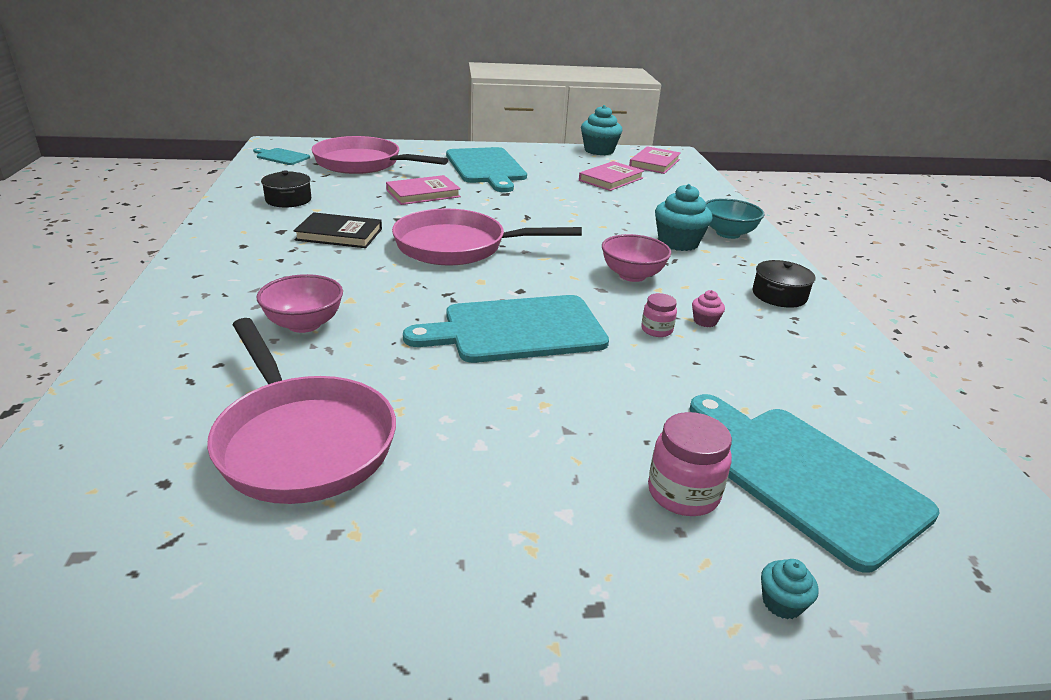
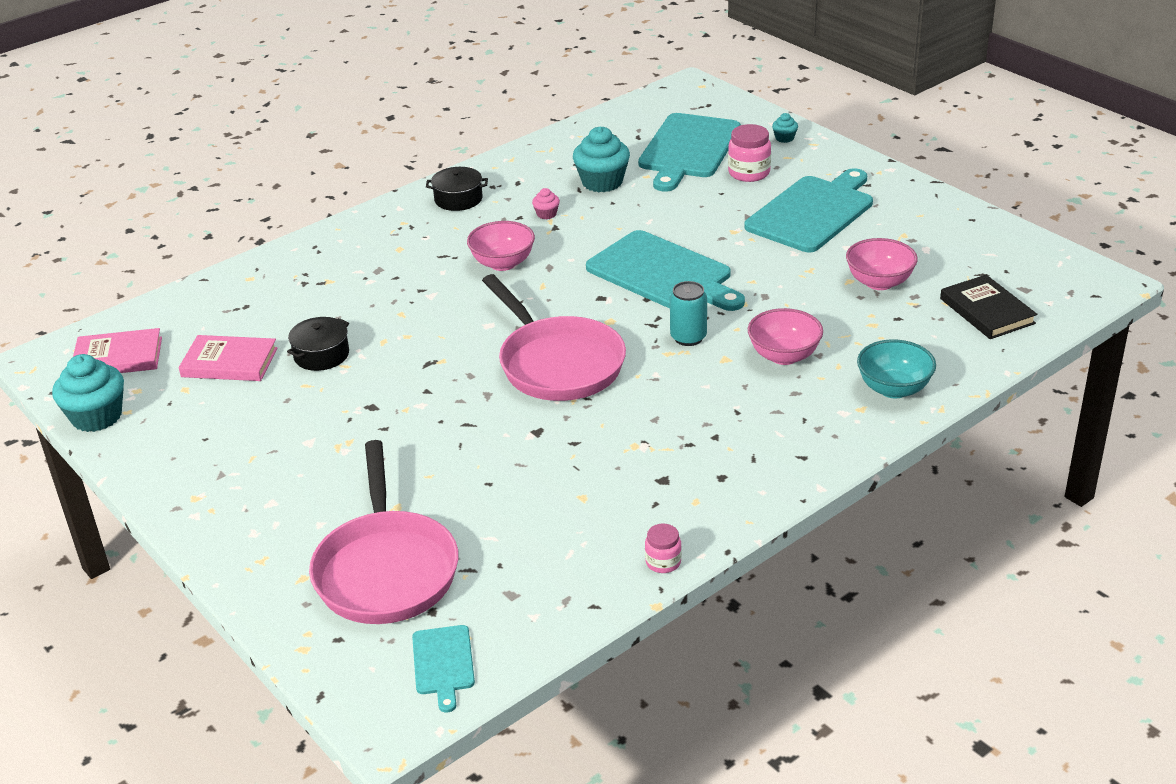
camera: 120 degrees left, 5 degrees up
pink pan [207,318,396,504] -> pink bowl [846,238,918,290]
black pot [261,170,311,207] -> black pot moved to [287,317,349,371]
black book [293,212,382,248] -> black book moved to [940,275,1037,339]
pink book [386,175,461,205] -> none
turquoise cutting board [446,147,527,192] -> turquoise cutting board moved to [745,168,873,252]
pink jar [641,293,677,337] -> pink jar moved to [645,524,682,573]
turquoise cupcake [655,184,712,251] -> turquoise cupcake moved to [573,126,630,192]
turquoise bowl [705,198,764,239] -> turquoise bowl moved to [857,340,936,398]
none -> turquoise can [670,281,707,346]

